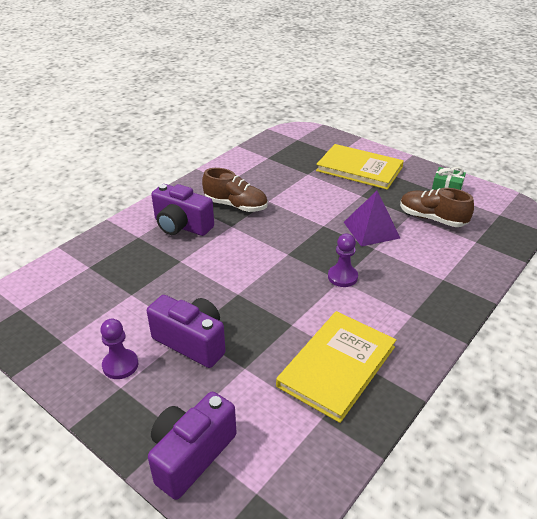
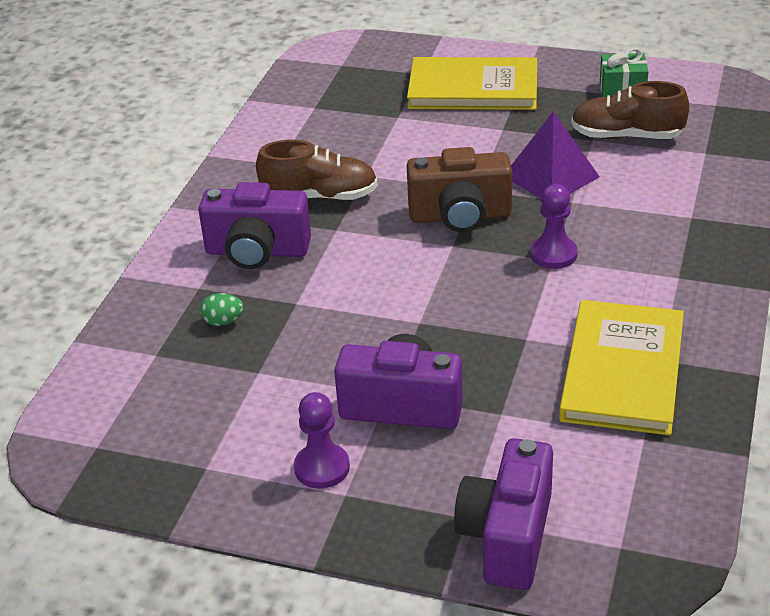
camera: 20 degrees left, 0 degrees up
none -> green egg [200,293,244,326]
none -> brown camera [407,147,512,232]

